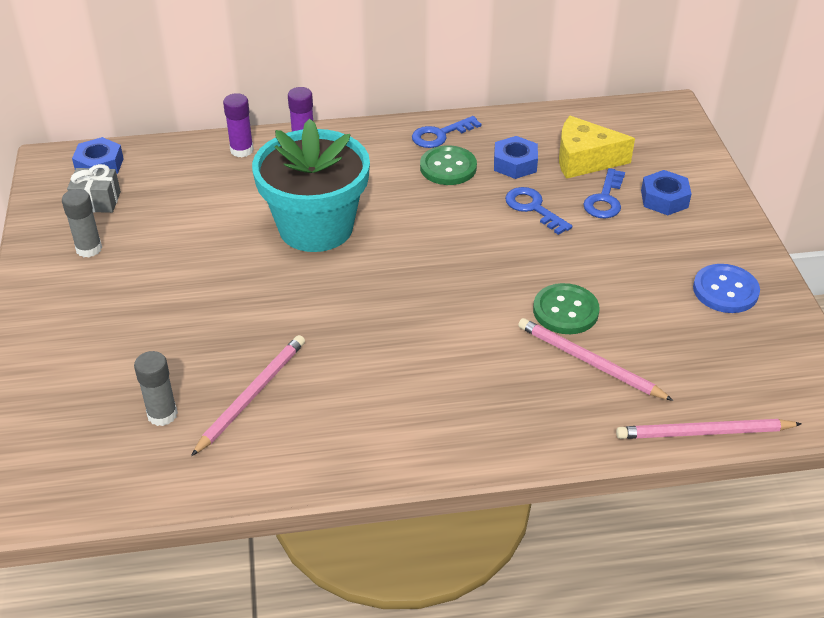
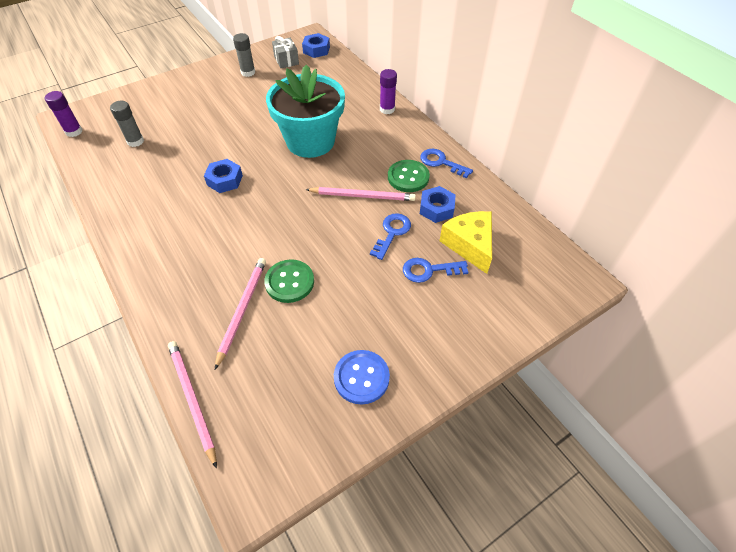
camera: 65 degrees right, 10 degrees up
pink pencil [191,335,305,456] -> pink pencil moved to [305,187,416,201]
purple glue stick [223,93,254,157] -> purple glue stick moved to [45,91,82,137]
blue nut [641,170,692,215] -> blue nut moved to [204,159,243,193]

